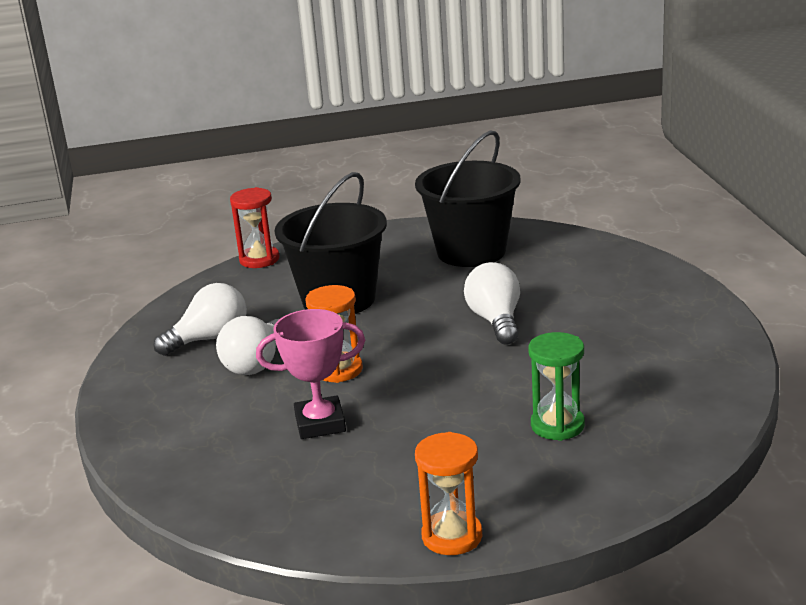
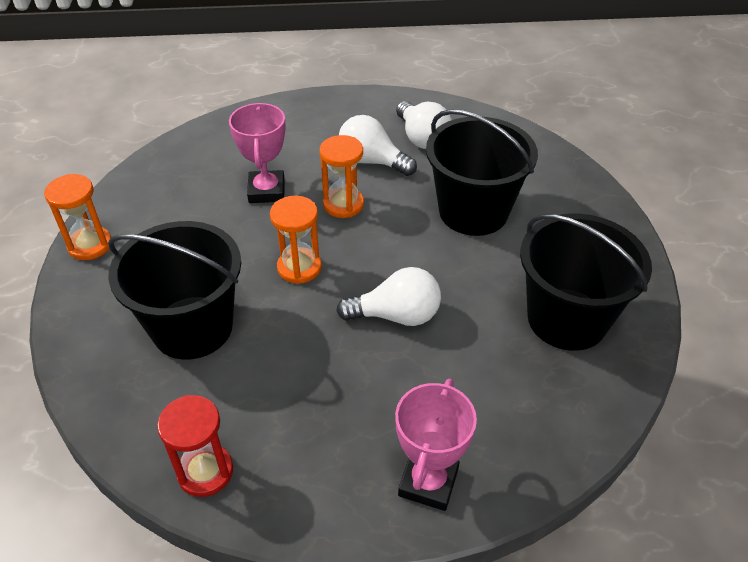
camera: 95 degrees right, 20 degrees up
red hourglass [230,187,280,268] -> red hourglass moved to [157,395,233,497]
green hourglass [528,332,585,441] -> black bucket [108,221,241,360]
none -> orange hourglass [270,196,322,284]
none -> pink trophy [395,379,477,511]

